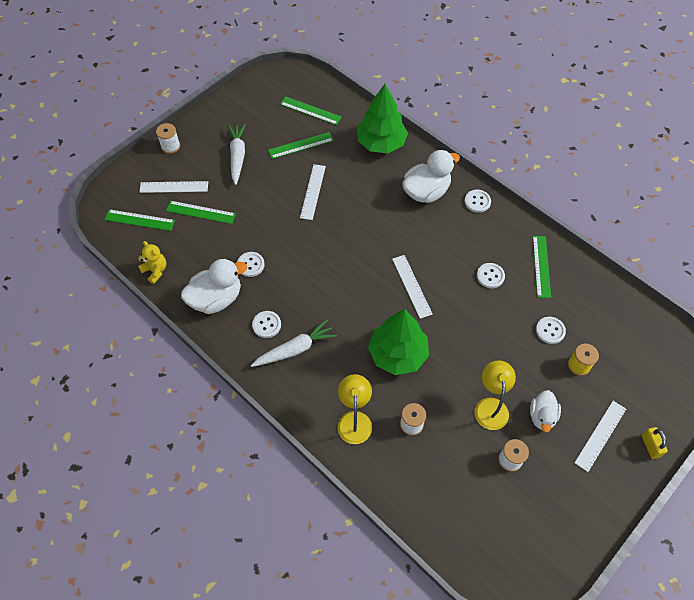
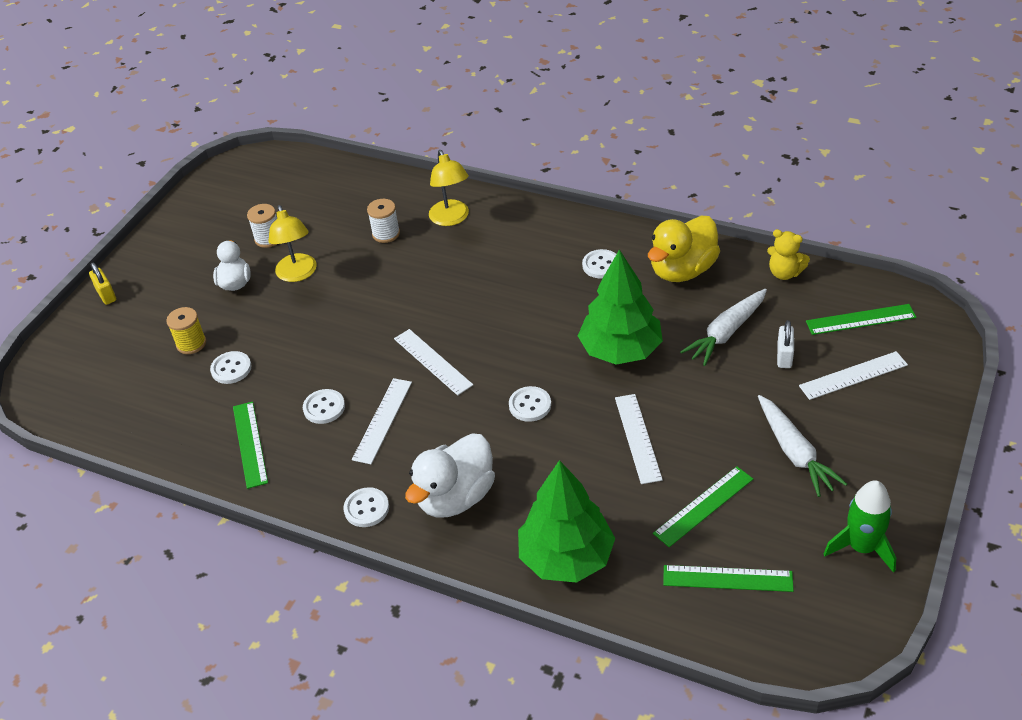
camera: 165 degrees right, 15 degrees down
white spool [156,123,180,154] -> none
green ruler [166,201,236,224] -> white padlock [777,320,794,368]
white duck [181,259,247,314] -> yellow duck [648,216,720,282]
white button [237,252,265,277] -> white button moved to [509,386,551,422]
white carrot [251,319,337,367] -> white carrot moved to [680,289,767,366]
green tree [368,309,429,375] -> green tree moved to [578,250,663,365]
white ruler [574,401,626,472] -> white ruler moved to [352,378,412,464]
none -> green rocket [824,480,896,573]

